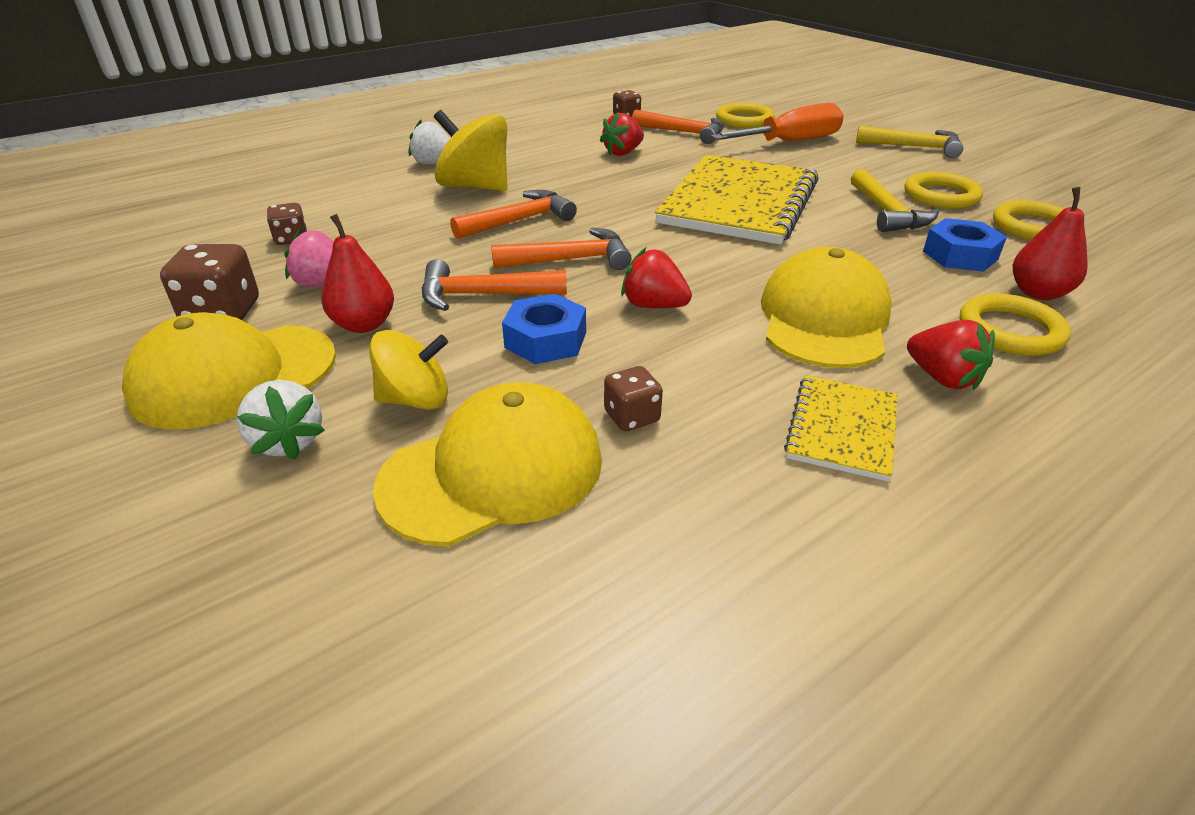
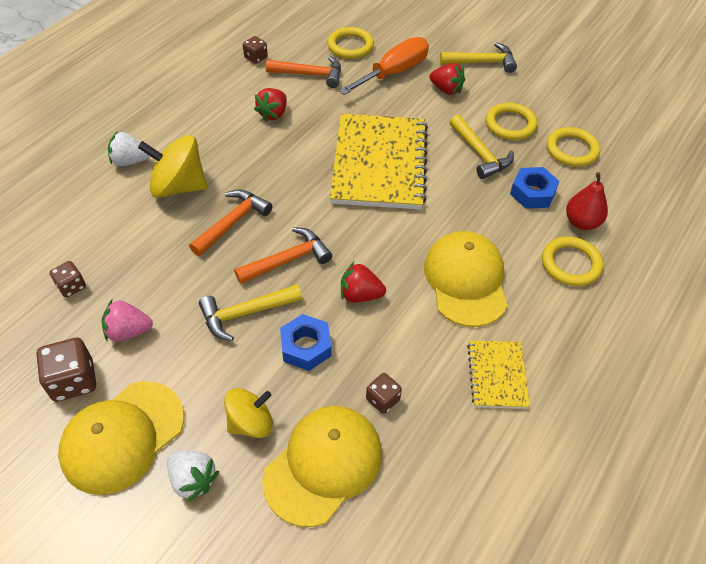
camera: 20 degrees left, 15 degrees up
red pear [322,214,394,333] -> none
orange hammer [422,259,567,311] -> yellow hammer [199,284,302,341]
red strawberry [907,320,995,390] -> red strawberry moved to [429,63,465,95]

